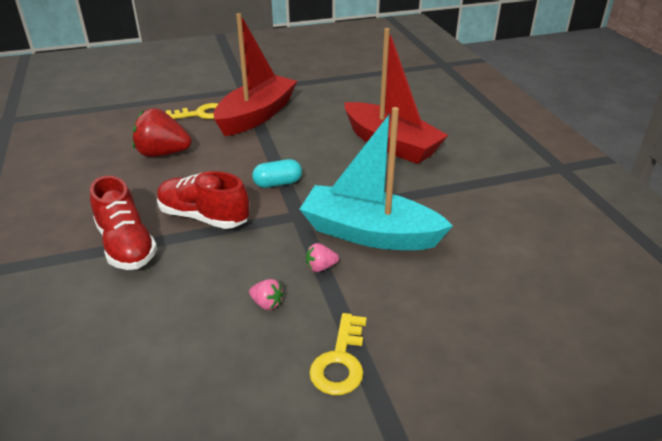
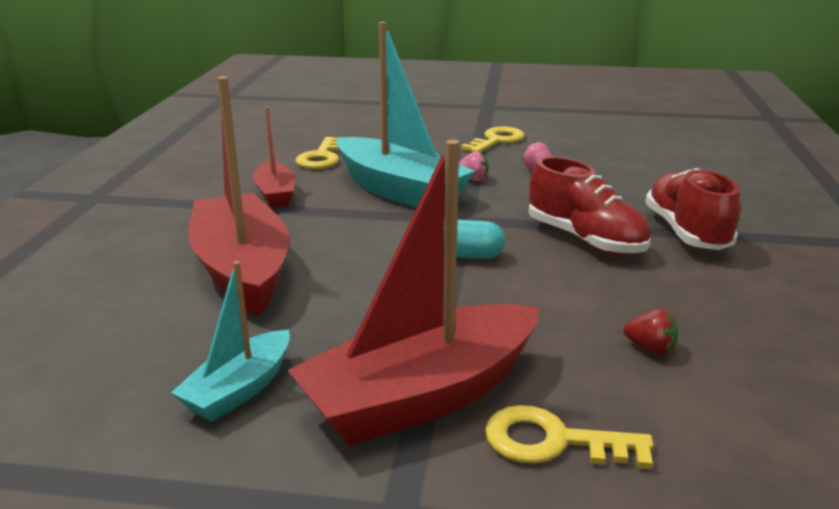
camera: 155 degrees left, 10 degrees down
red strawberry [132,108,191,157] -> red strawberry [623,309,678,355], size x0.46
none -> turquoise boat [171,261,290,422]
none -> red boat [253,106,295,208]
none -> yellow key [295,137,339,169]

